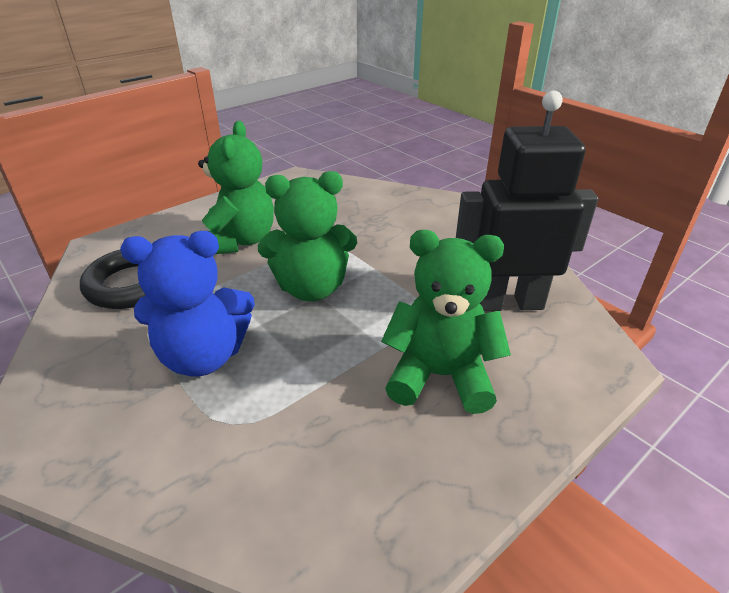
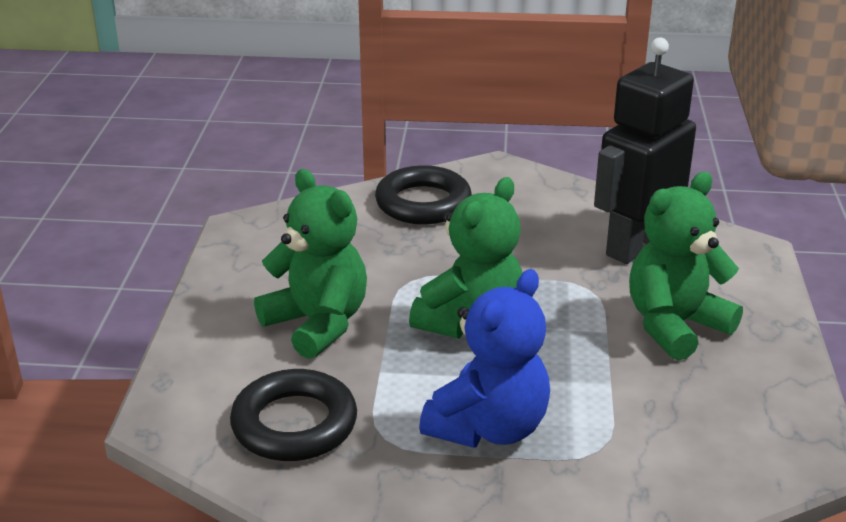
camera: 45 degrees left, 5 degrees down
none -> black ring [375,165,472,224]

